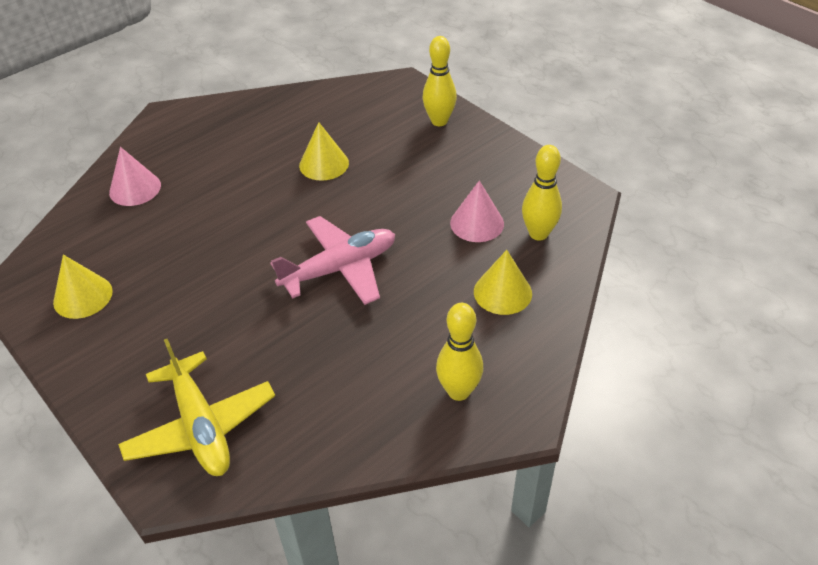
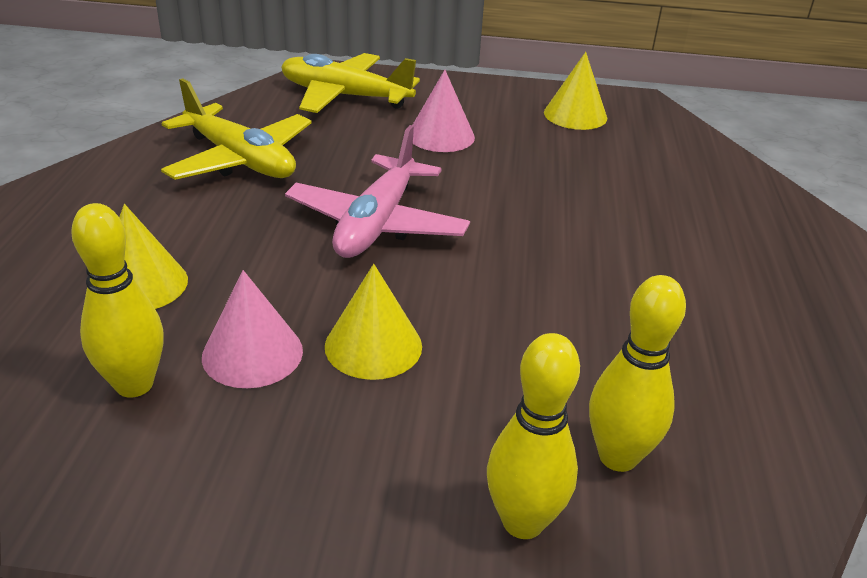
camera: 135 degrees right, 10 degrees down
pink cone [109,147,161,206] -> pink cone moved to [413,70,475,152]
yellow cone [299,122,349,181] -> yellow cone moved to [325,264,422,380]
yellow bowling pin [436,303,483,401] -> yellow bowling pin moved to [589,275,686,472]
none -> yellow plane [161,78,312,180]

